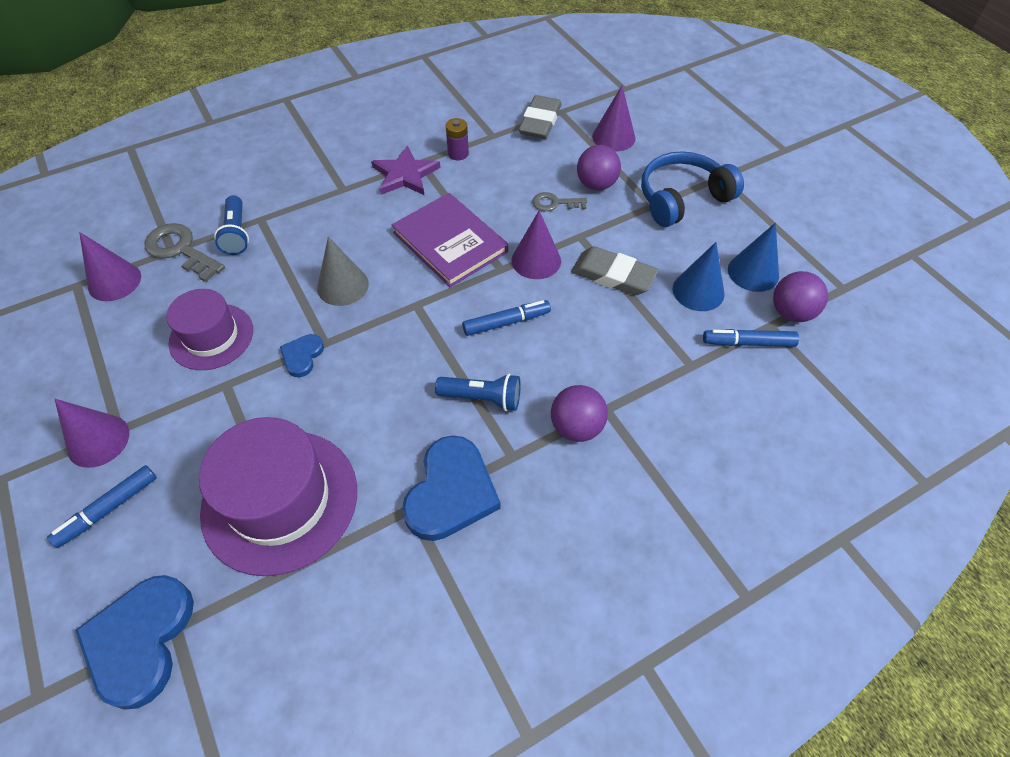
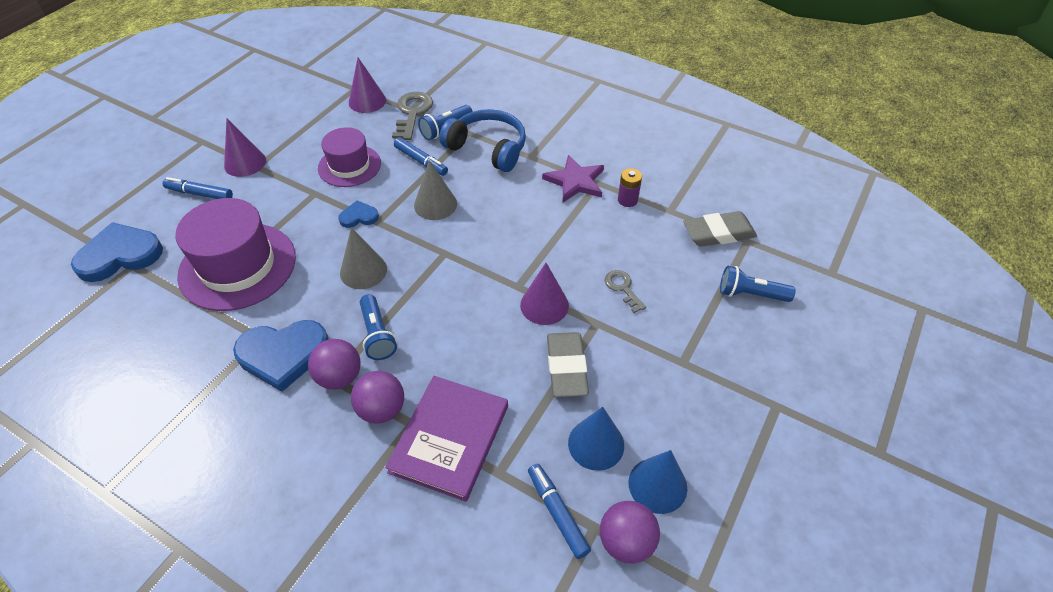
camera: 60 degrees right, 5 degrees down
purple book [392,193,508,288] -> purple book moved to [385,376,508,502]
blue marker [462,300,551,336] -> blue marker moved to [394,137,448,176]
purple ball [577,145,621,191] -> purple ball moved to [308,339,361,390]
purple cone [592,86,636,151] -> blue flashlight [720,266,796,302]
blue headphones [641,151,744,227] -> blue headphones moved to [439,109,526,172]
none -> grey cone [340,227,387,289]

